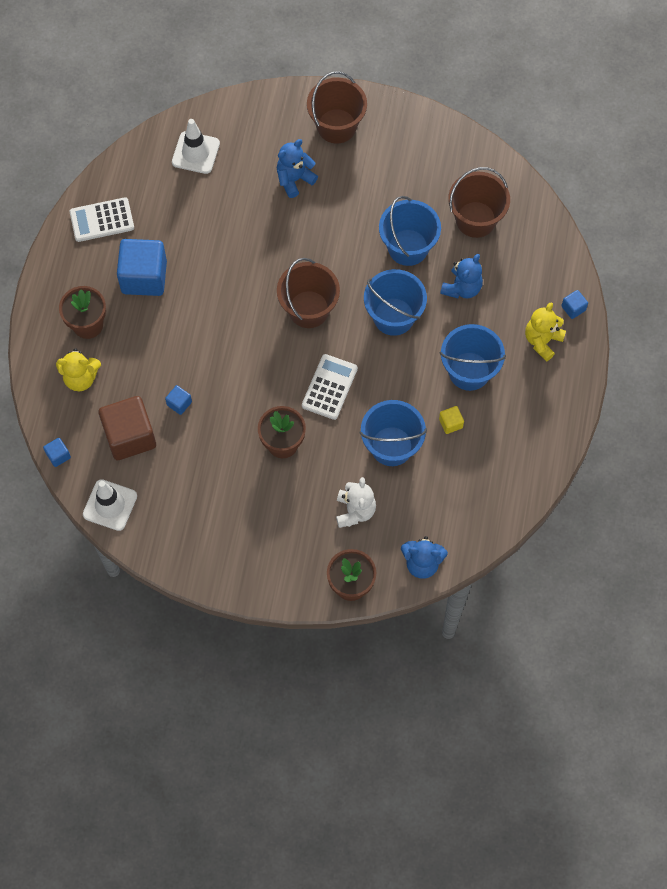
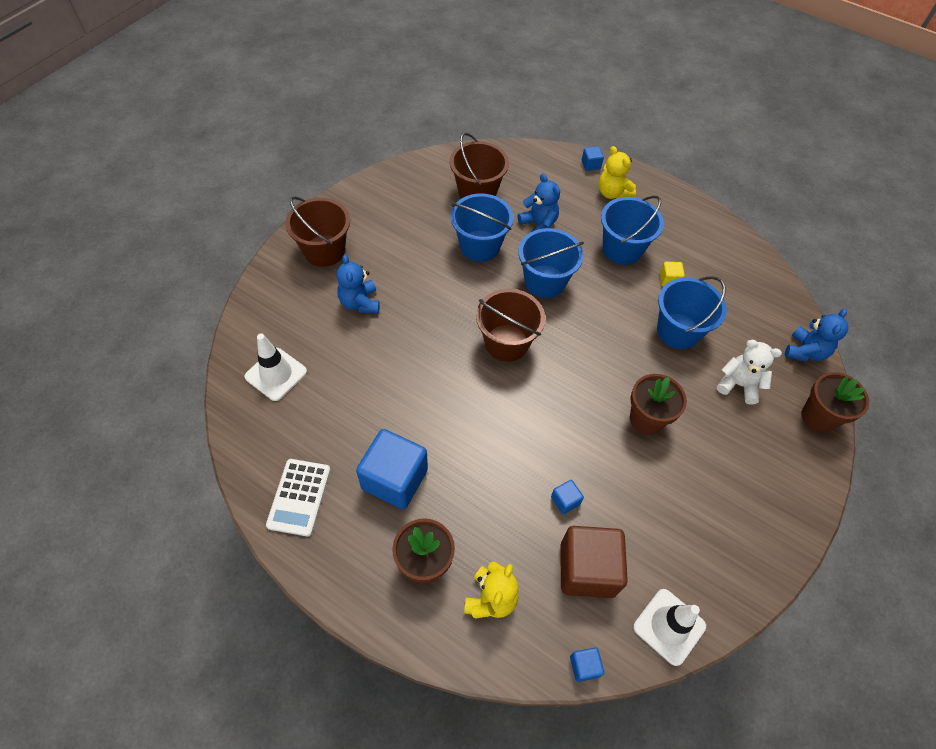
camera: 70 degrees left, 10 degrees down
white calculator [302,354,358,420] -> none

